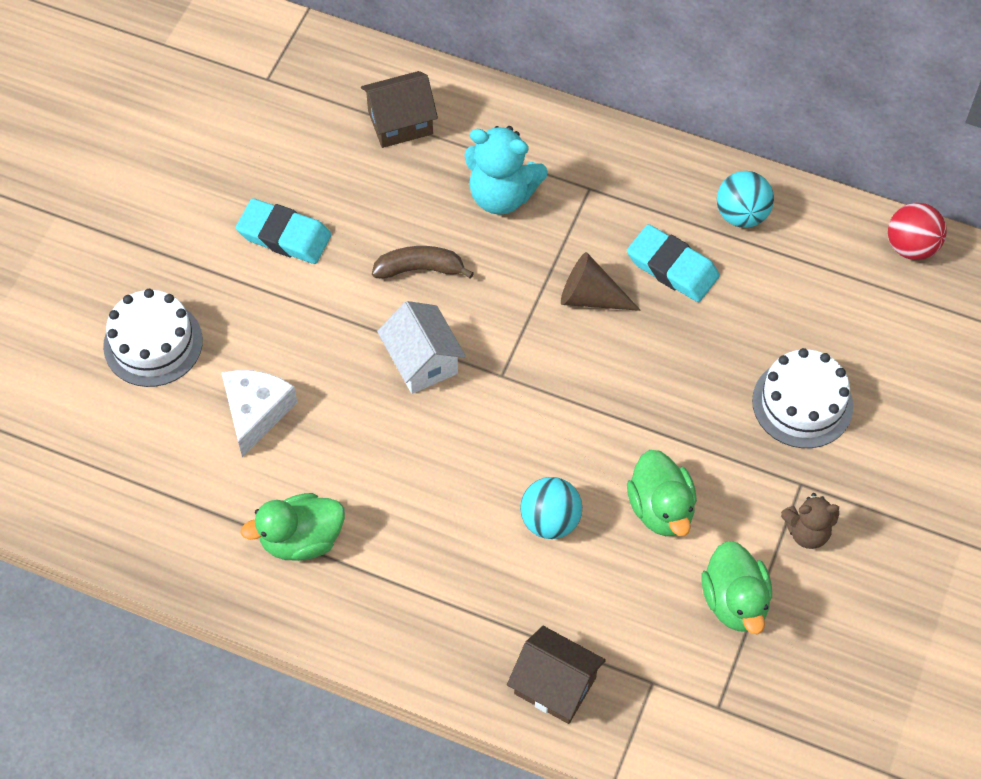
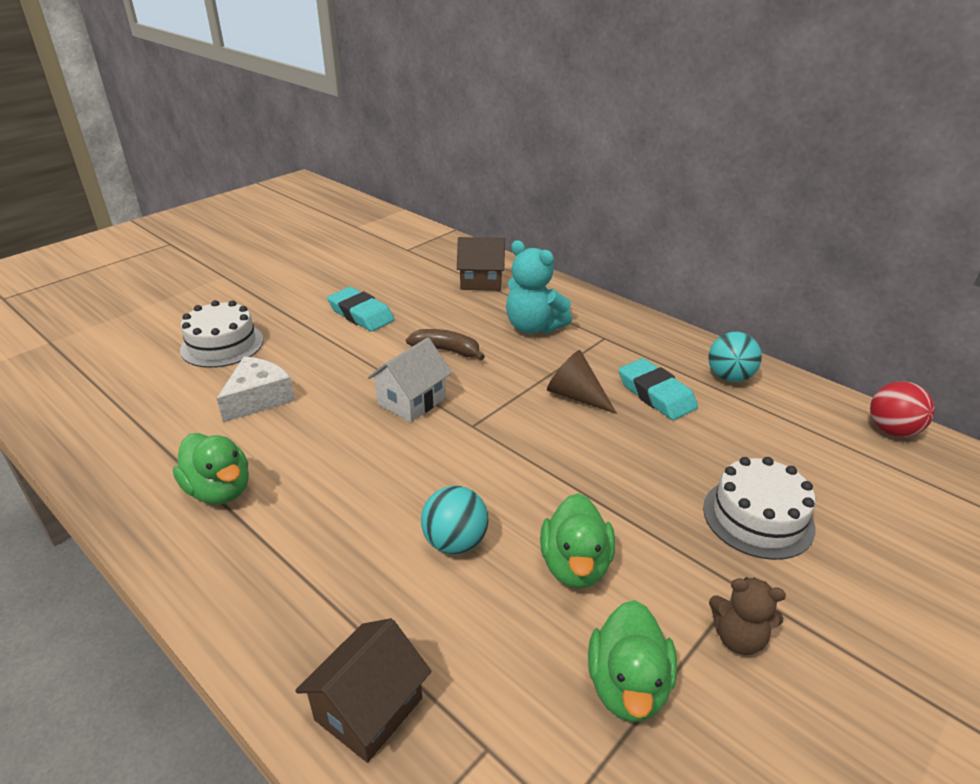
camera: 20 degrees right, 25 degrees down
green duck [240,493,345,561] -> green duck turned 135 degrees counterclockwise [173,433,249,505]
white house [377,301,466,394] -> white house turned 45 degrees clockwise [368,338,452,422]
brown house [507,626,606,724] -> brown house turned 75 degrees clockwise [295,618,431,763]

